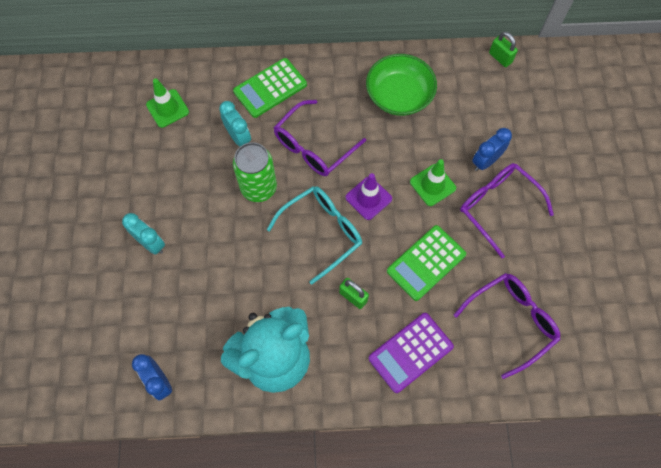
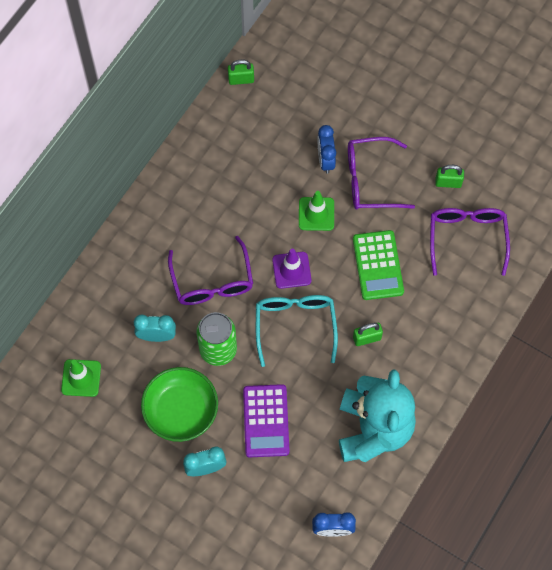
camera: 55 degrees left, 0 degrees up
green calculator [233,58,307,118] -> none
green bowl [366,54,437,116] -> green bowl moved to [141,367,218,442]
purple calculator [368,313,454,393] -> purple calculator moved to [243,384,289,457]
none -> green padlock [435,165,464,188]

